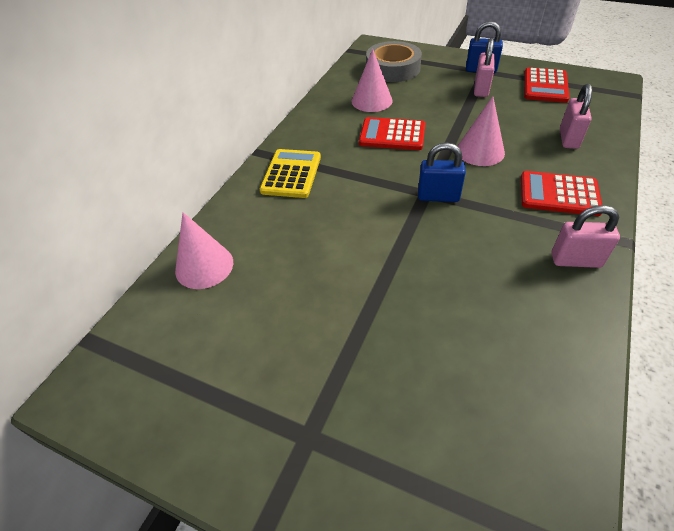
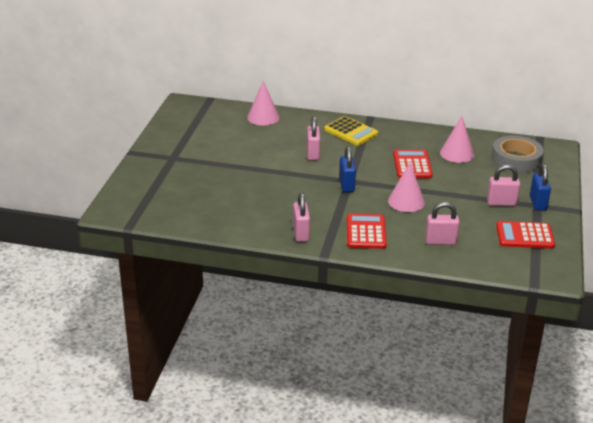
camera: 75 degrees right, 15 degrees down
yellow calculator [260,149,321,198] -> yellow calculator turned 45 degrees clockwise [324,116,378,146]
none -> pink padlock [307,116,320,160]

